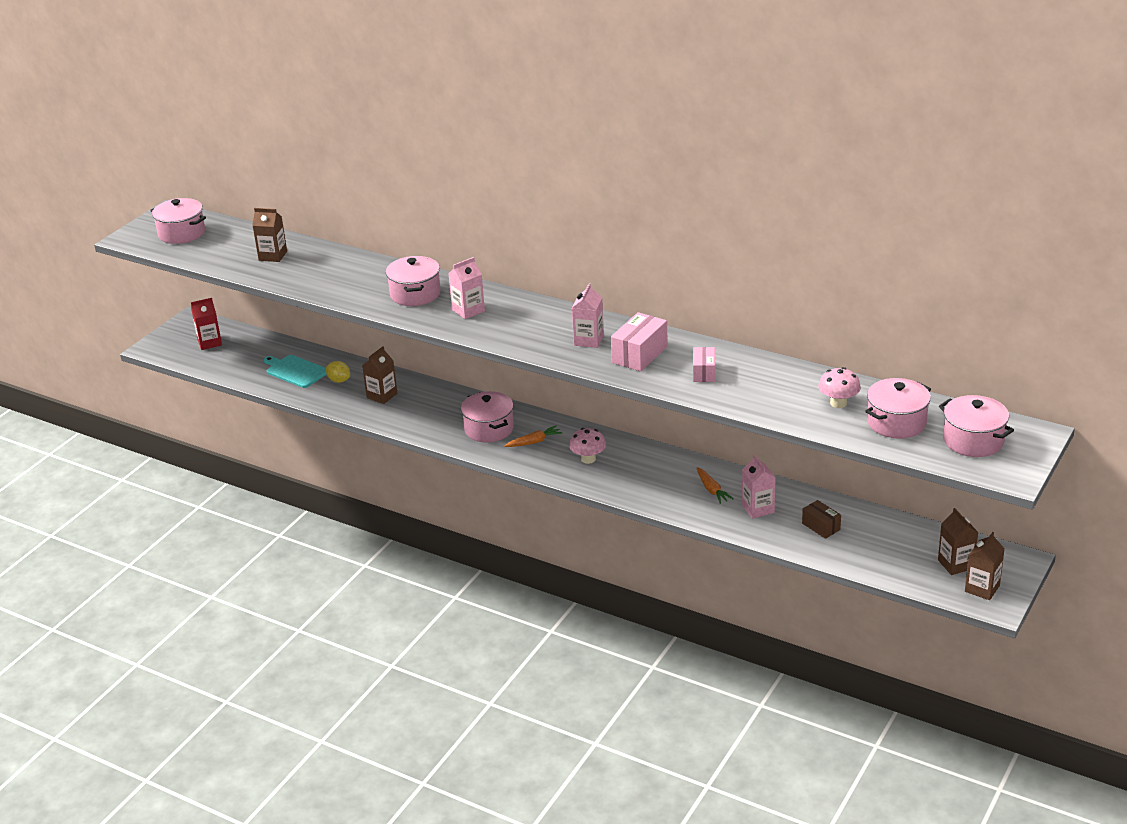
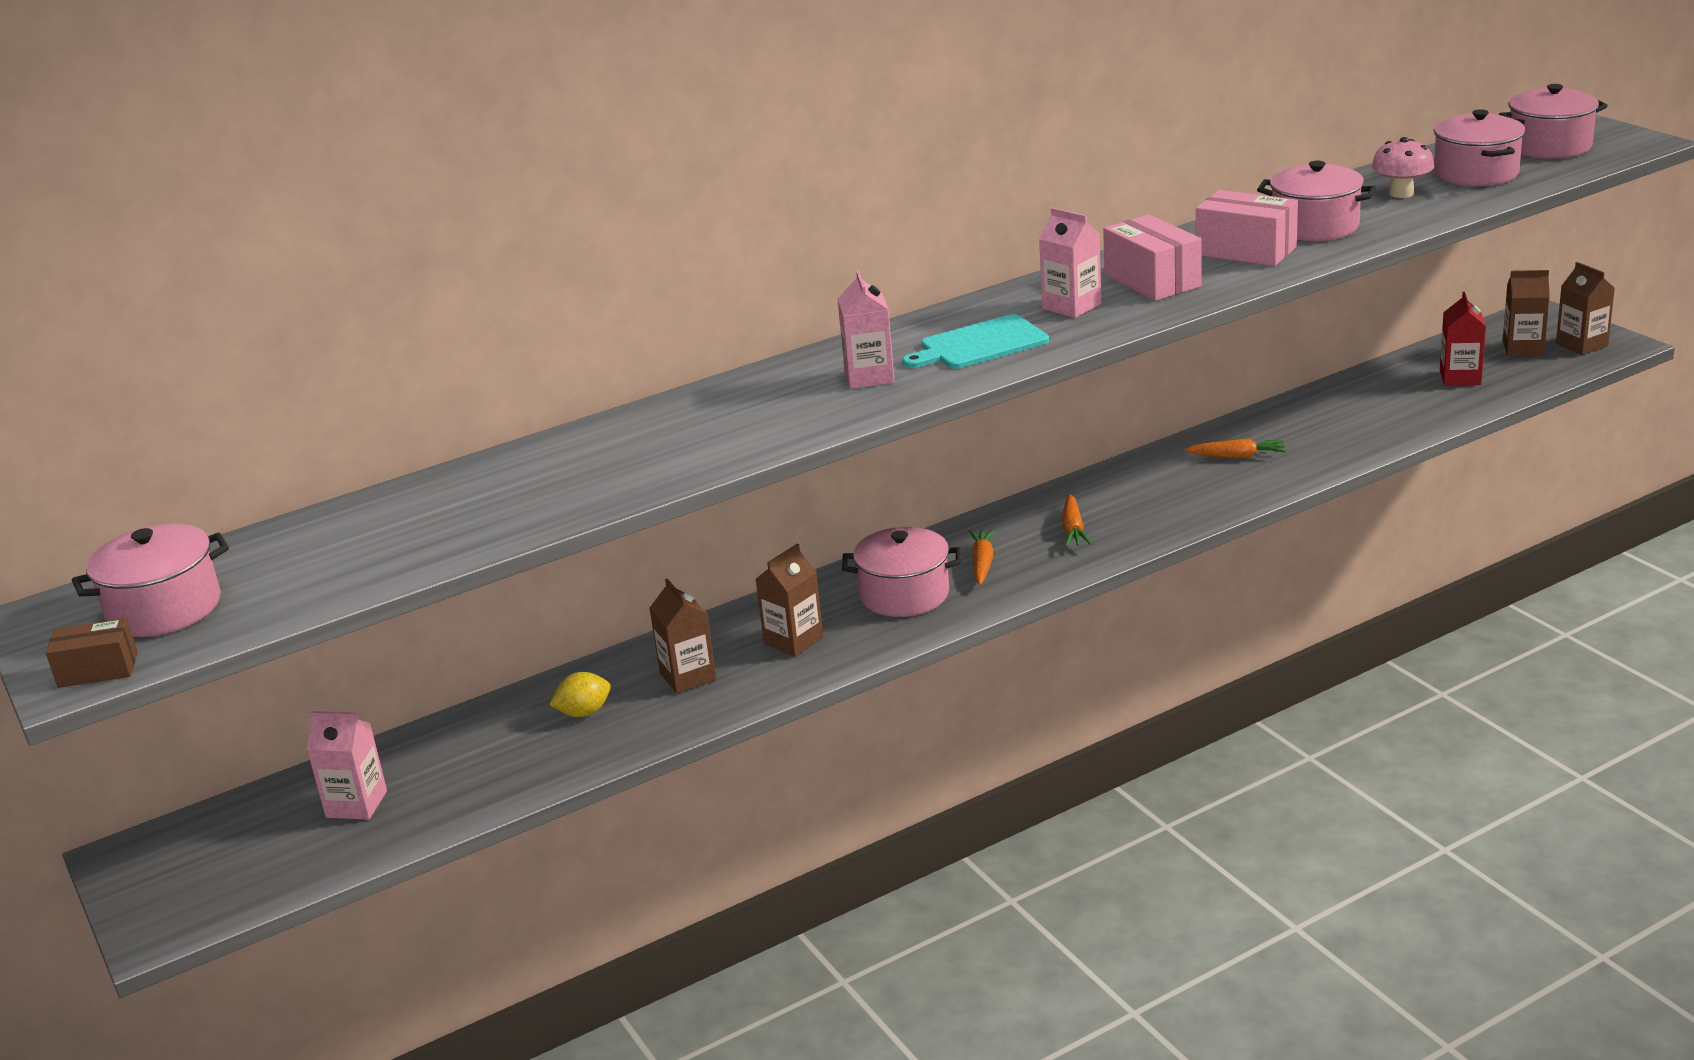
camera: 60 degrees left, 5 degrees down
red carton [191,298,222,350] -> red carton moved to [1440,292,1486,386]
brown carton [252,208,287,262] -> brown carton moved to [756,544,824,657]
turquoise cutting board [264,355,326,388] -> turquoise cutting board moved to [902,314,1049,369]
pink pot [386,256,441,306] -> pink pot moved to [1257,161,1376,241]
pink mushroom [569,428,606,464] -> orange carrot [1062,494,1091,547]
pink box [693,347,715,382] -> pink box [1196,190,1298,266], size x1.61
pink carton [742,454,776,519] -> pink carton moved to [307,711,387,820]
brown box [802,500,841,539] -> brown box moved to [46,618,138,688]

